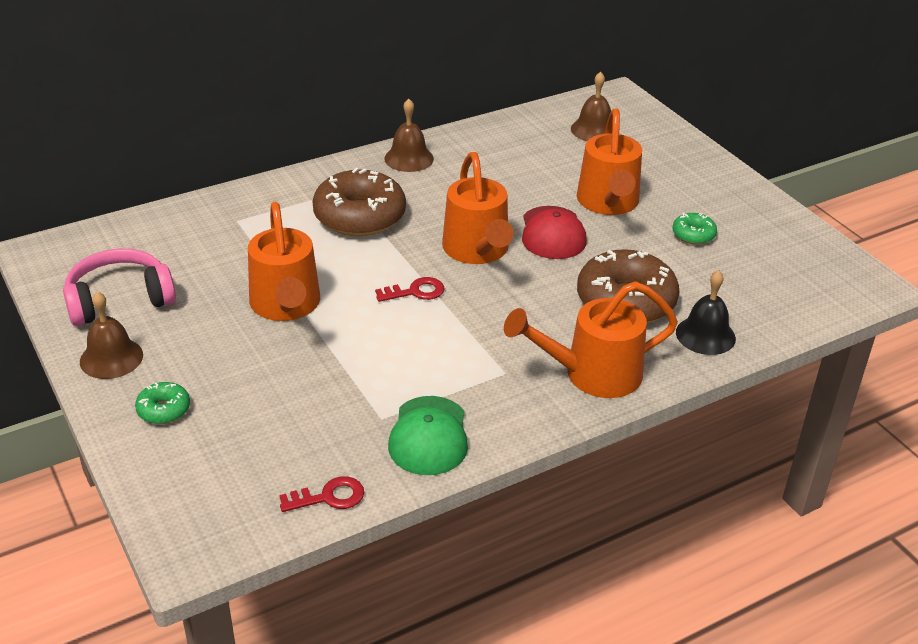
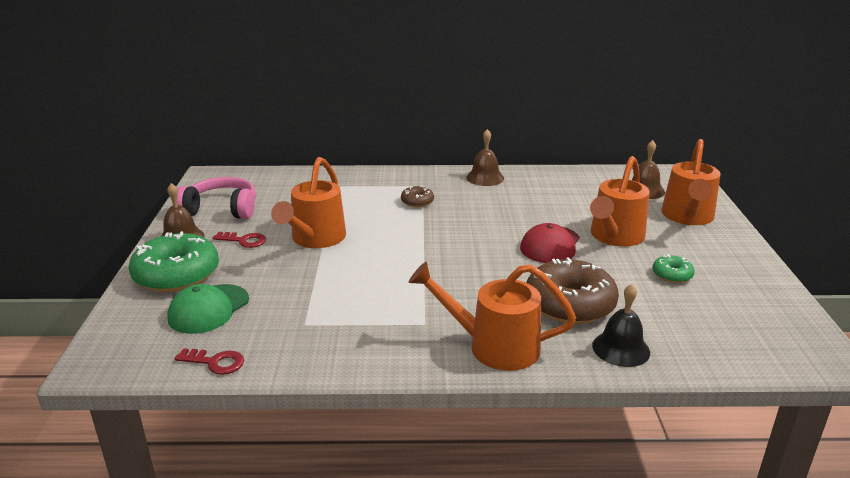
camera: 30 degrees right, 10 degrees down
green donut [135,382,190,424] -> green donut [129,231,219,292], size x2.13
brown donut [312,168,406,236] -> brown donut [401,186,434,207], size x0.47
red key [375,277,445,302] -> red key moved to [213,232,266,248]
green cap [388,396,468,475] -> green cap moved to [167,284,249,334]
orange watering can [442,152,514,264] -> orange watering can moved to [661,139,721,225]

